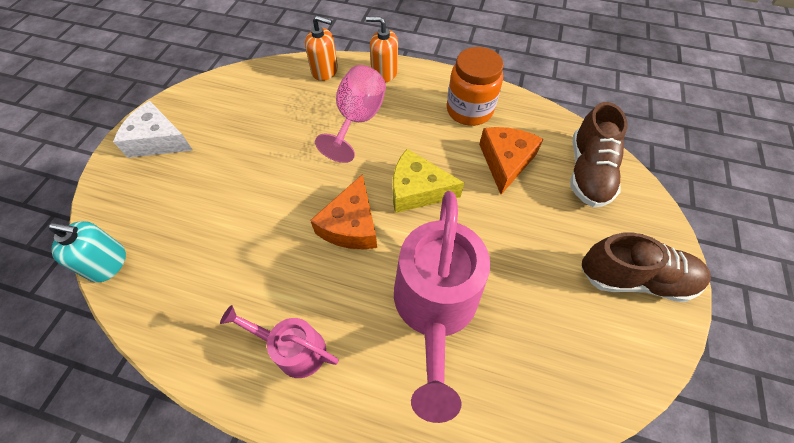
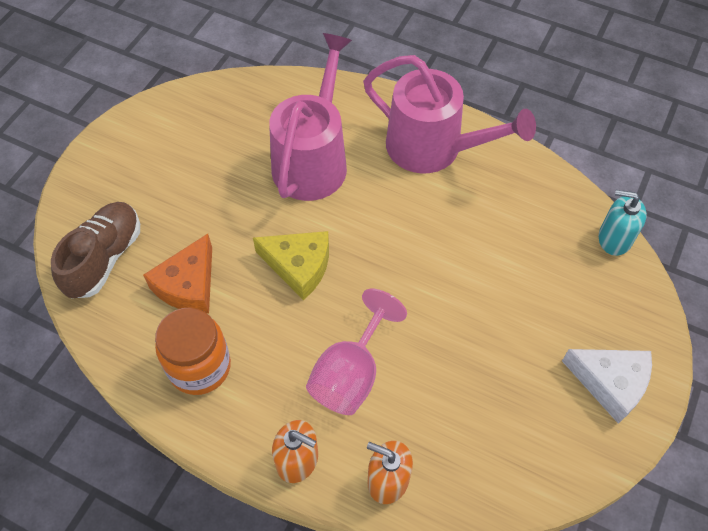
camera: 170 degrees left, 0 degrees up
pink watering can [220,305,339,378] -> pink watering can [363,55,536,174], size x1.88
orange cheese [310,174,377,249] -> none
brown shoe [582,233,711,302] -> none

